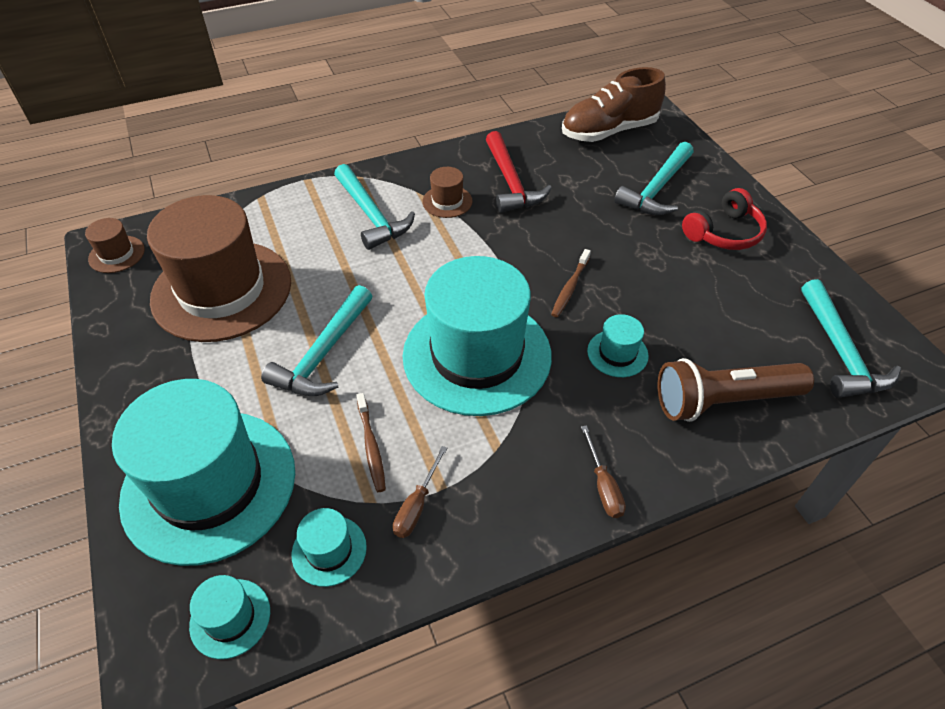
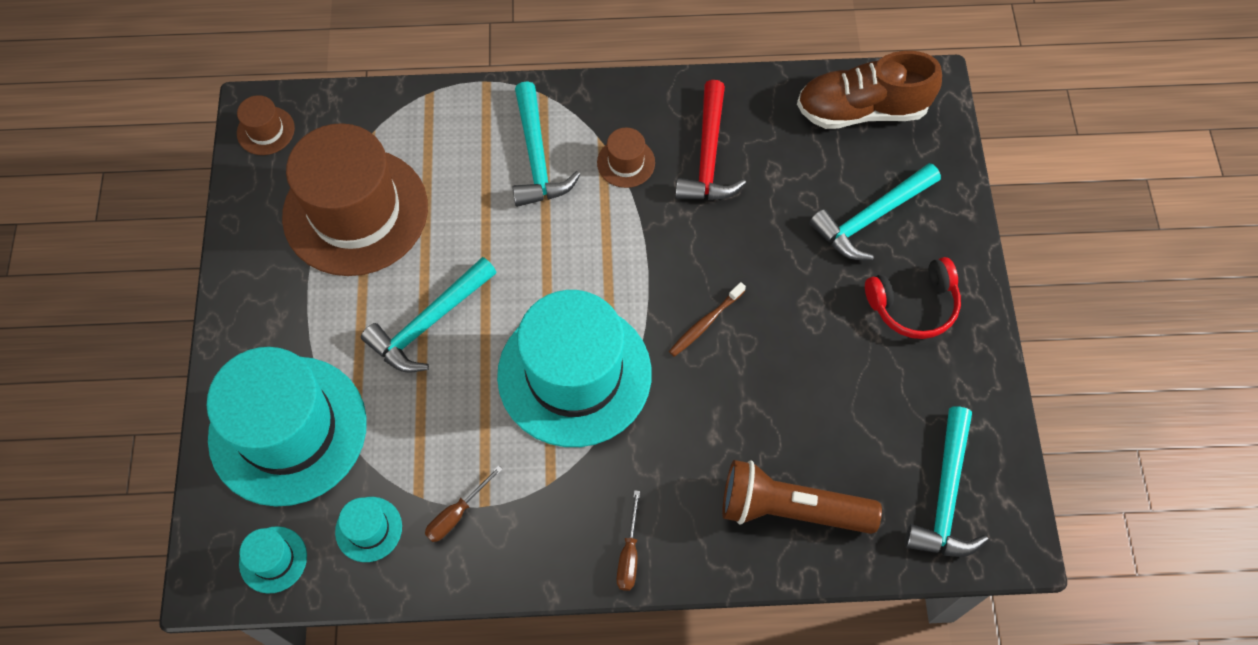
camera: 20 degrees right, 15 degrees up
brown toothbrush [356,393,386,492] -> none
turquoise hat [587,314,649,377] -> none

